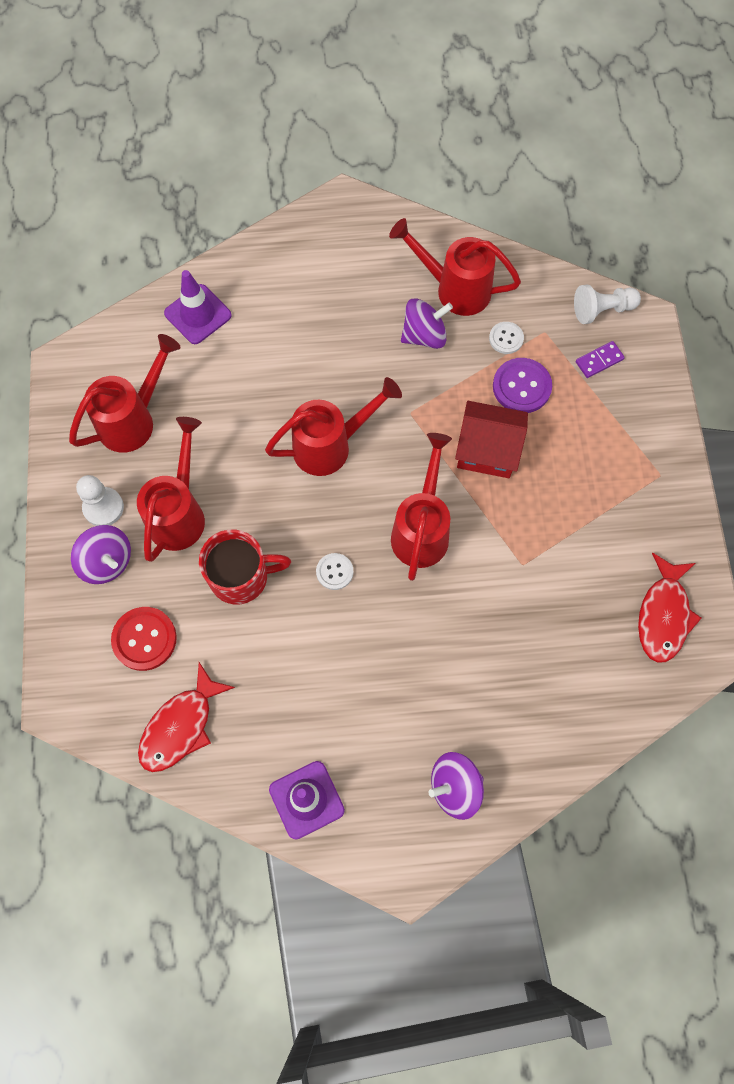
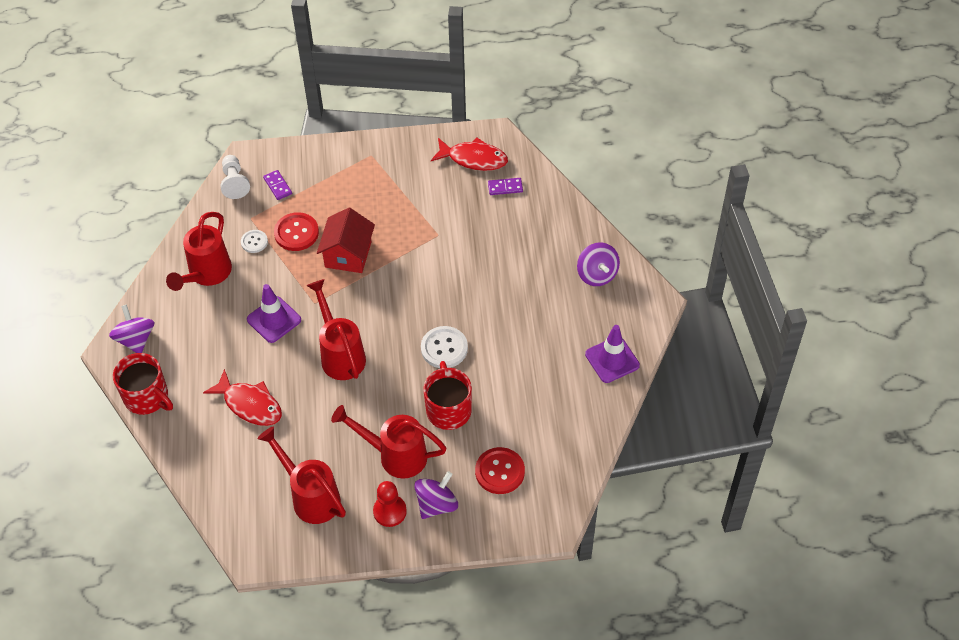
camera: 90 degrees left, 15 degrees down
white pawn [76,475,124,526] -> red pawn [373,481,407,527]
red fish [138,662,235,772] -> red fish moved to [203,369,282,426]
purple traffic cone [164,270,232,344] -> purple traffic cone moved to [247,284,301,343]
white button [316,553,354,590] -> white button [421,326,468,368], size x1.67
red watering can [391,433,452,581] -> none
purple spinning top [401,298,453,349] -> purple spinning top moved to [109,305,154,353]
purple button [493,358,552,413] -> red button [274,212,319,251]
none -> red mug [113,353,173,415]
none -> purple domino [488,178,523,195]

